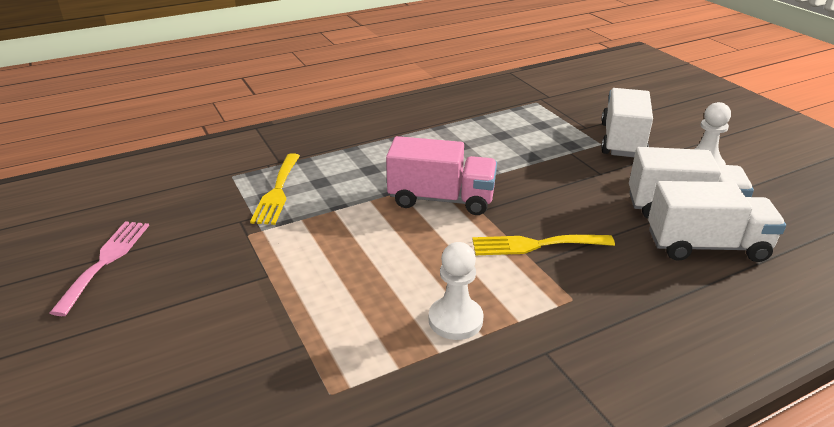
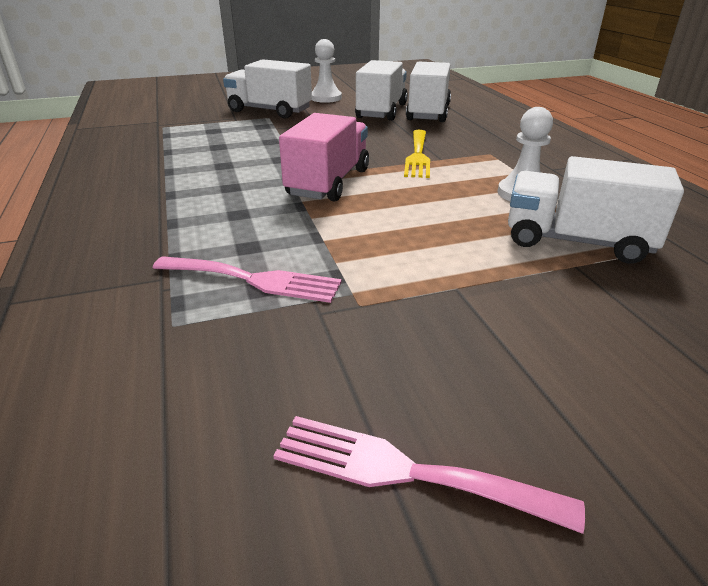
camera: 80 degrees left, 0 degrees up
yellow fork [250,153,300,225] -> pink fork [153,256,342,303]
none -> white truck [508,156,684,264]

